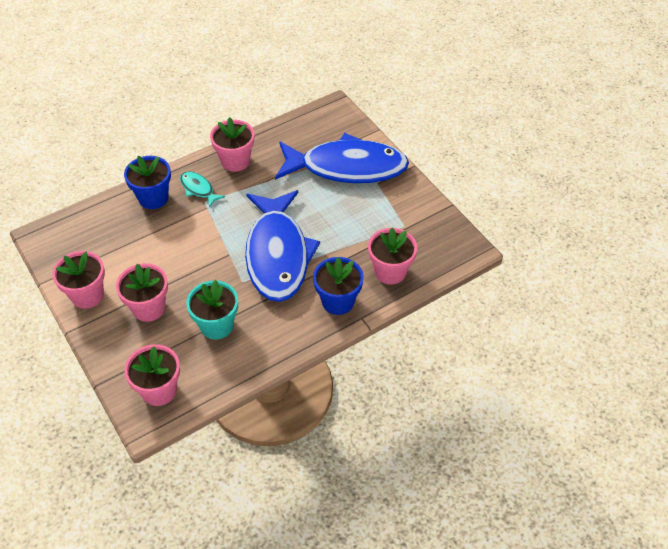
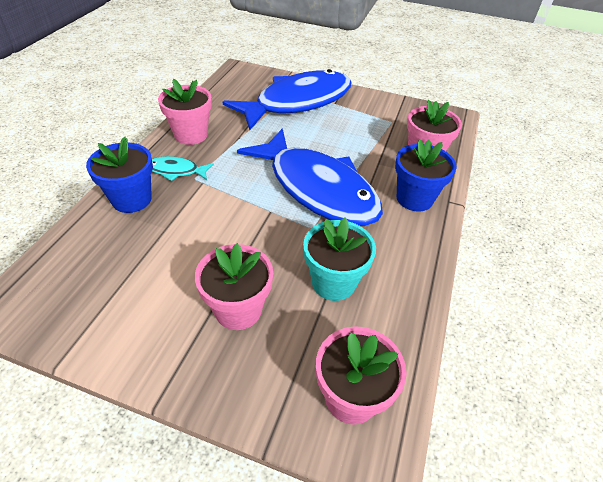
camera: 40 degrees left, 5 degrees down
pink flower pot [52,251,105,309] -> none

